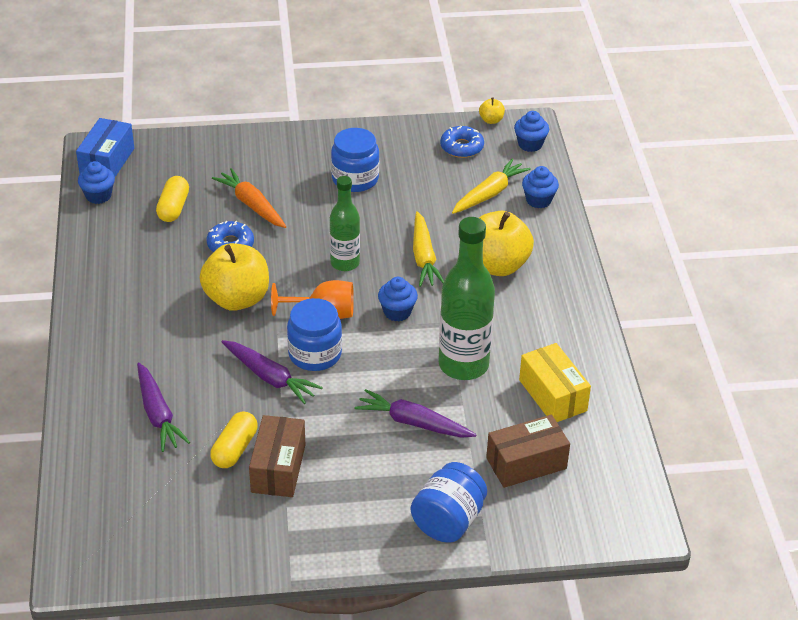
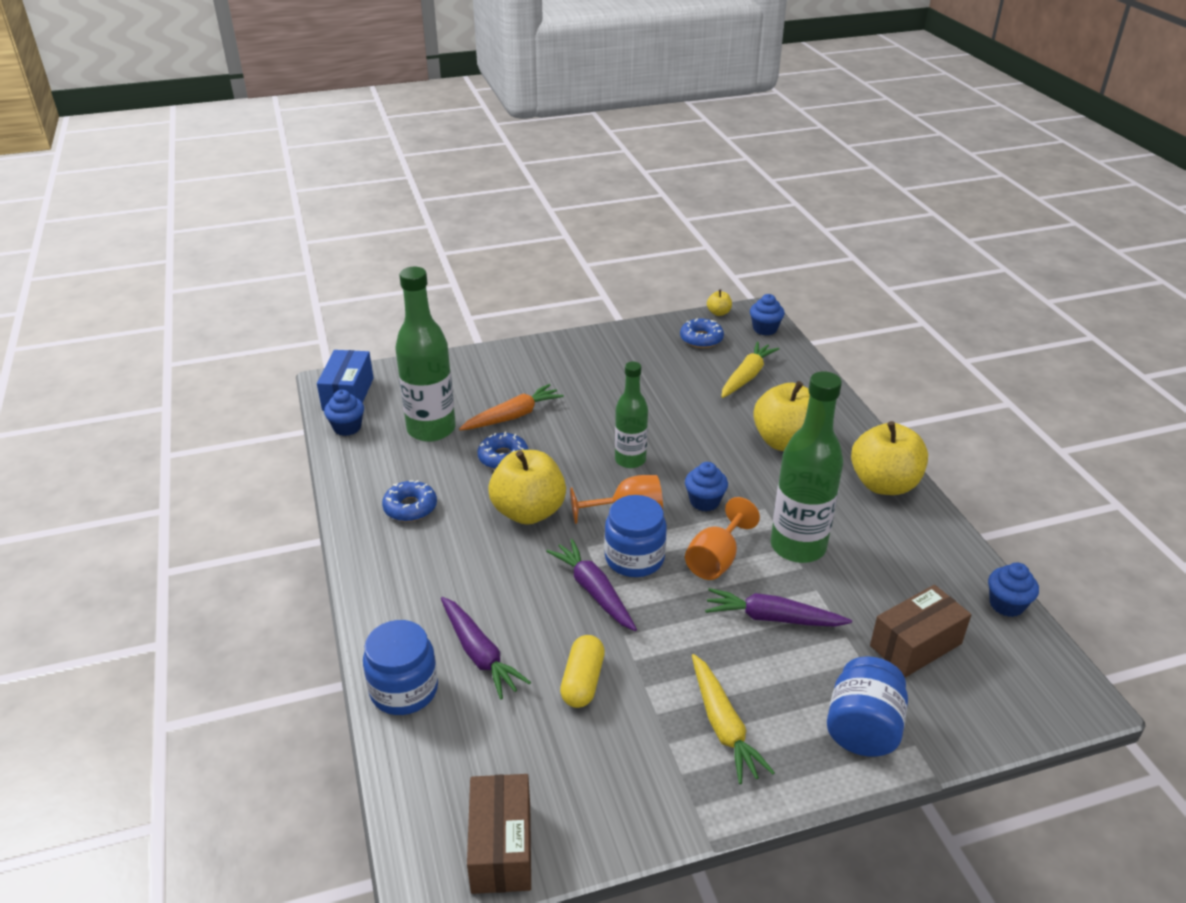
camera: 10 degrees left, 5 degrees down
yellow capsule [156,176,189,222] -> green bottle [395,267,456,442]
orange carrot [212,168,287,228] -> orange carrot turned 105 degrees clockwise [459,384,564,430]
purple carrot [222,340,323,404] -> purple carrot turned 150 degrees counterclockwise [546,539,637,631]
brown box [249,415,305,497] -> brown box moved to [467,774,531,894]
blue jar [331,128,379,192] -> blue jar moved to [363,620,438,715]
yellow carrot [413,211,444,287] -> yellow carrot moved to [692,654,775,784]
yellow box [519,343,591,422] -> none
blue cupcake [522,166,559,208] -> blue cupcake moved to [988,563,1039,617]
none -> blue donut [382,480,437,522]
none -> orange goblet [685,497,760,580]
none -> yellow apple [851,421,928,495]

